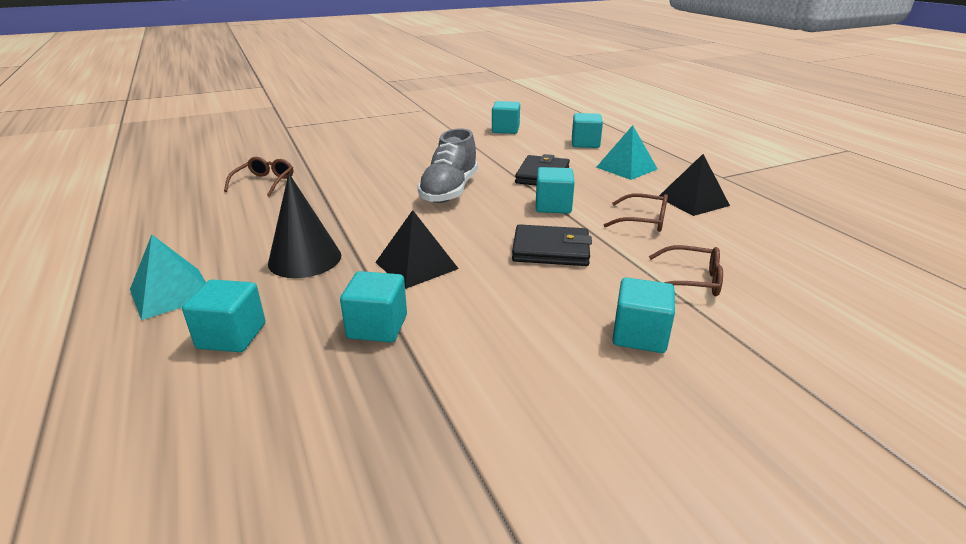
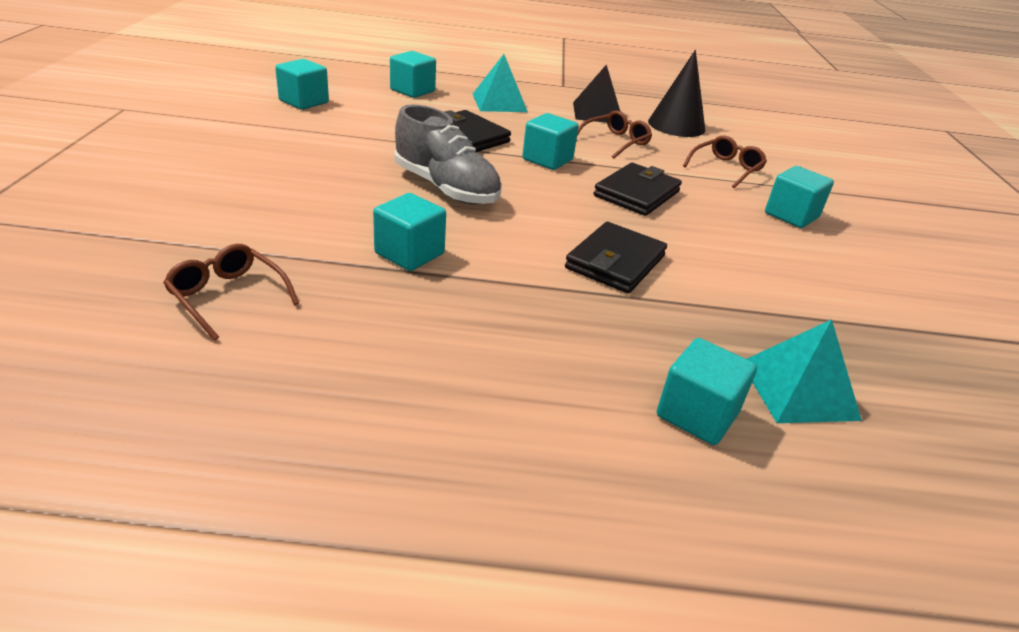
camera: 65 degrees left, 5 degrees up
turquoise pyramid [130,235,206,320] -> turquoise pyramid moved to [747,319,862,423]
black cone [268,173,341,278] -> black cone moved to [648,50,705,137]
turquoise cube [340,271,407,342] -> turquoise cube moved to [373,193,446,271]
black pyramid [375,210,459,289] -> black wallet [565,222,667,293]

